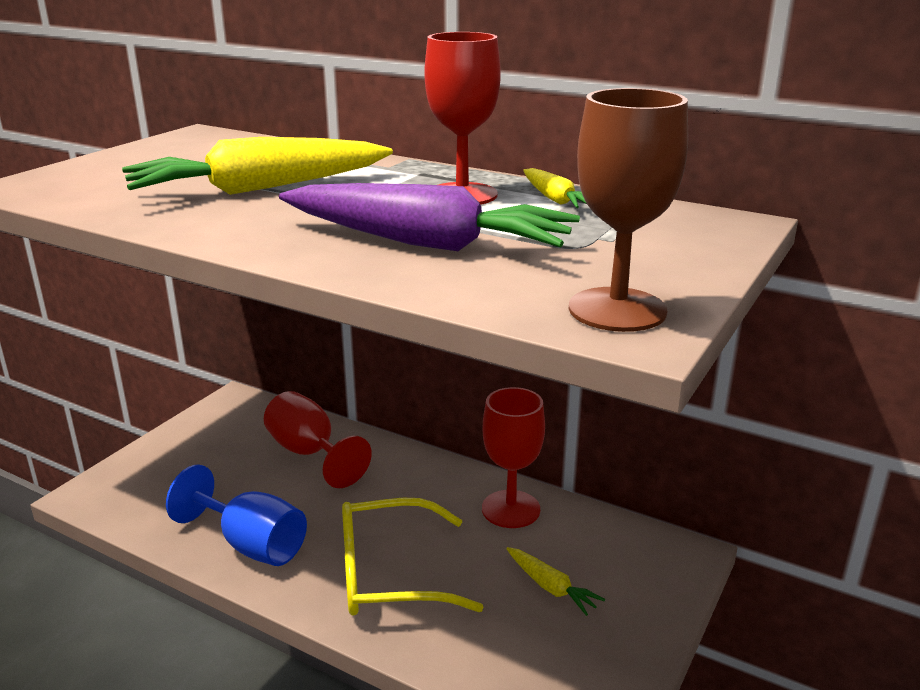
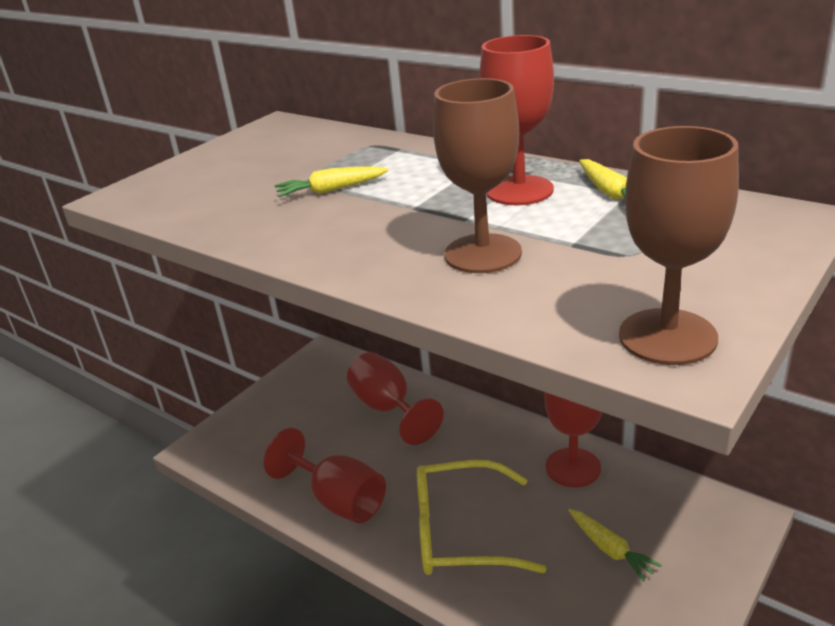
camera: 10 degrees right, 5 degrees up
yellow carrot [122,137,393,195] -> yellow carrot [275,166,389,197], size x0.47
blue goblet [166,465,307,566] -> red goblet [264,428,386,523]
purple carrot [279,183,580,251] -> brown goblet [433,78,522,273]

